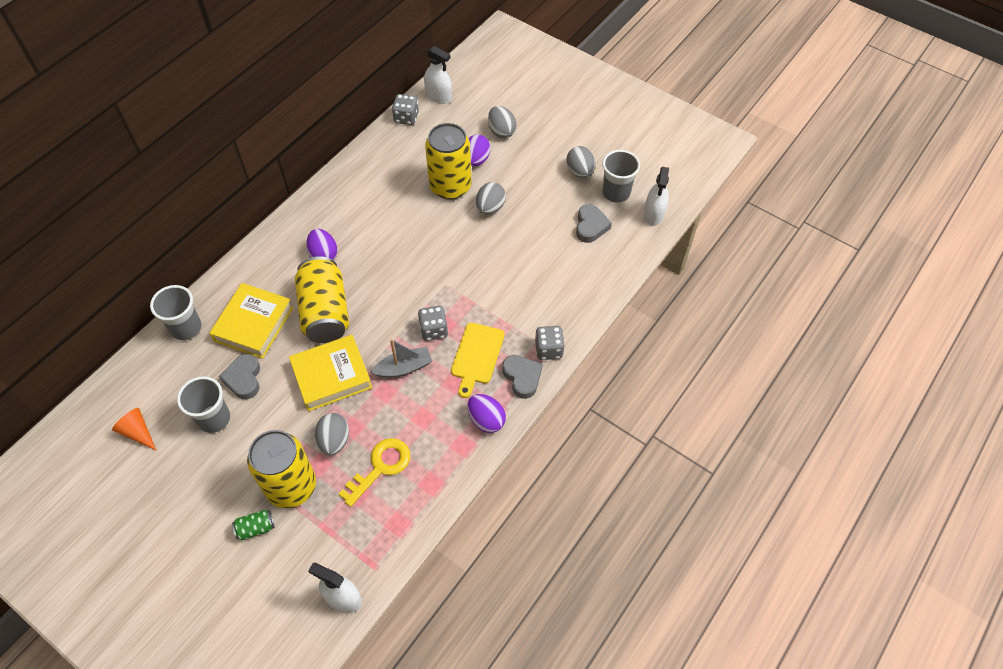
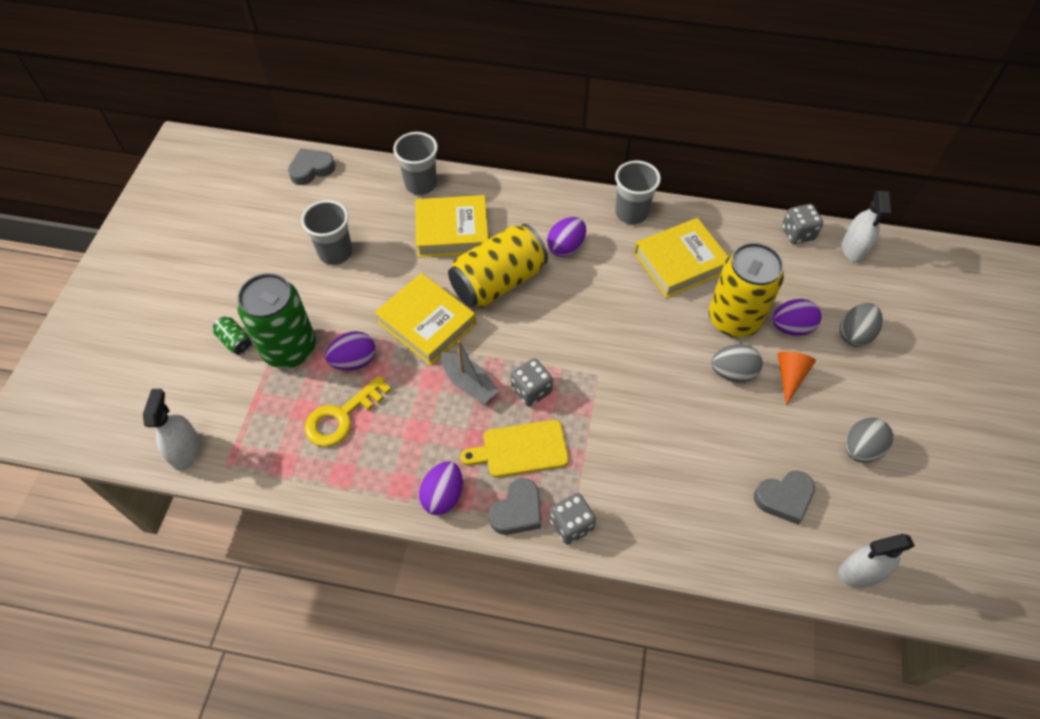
camera: 65 degrees right, 0 degrees up
orange cone [112,408,156,450] -> orange cone moved to [778,351,816,406]
grey heart [219,354,260,399] -> grey heart moved to [288,148,336,185]
yellow can [247,430,316,508] -> green can [237,273,316,368]
grey egg [315,413,349,456] -> purple egg [325,331,376,370]
yellow key [339,438,410,507] -> yellow key turned 120 degrees clockwise [304,375,391,447]
grey cup [602,150,640,203] -> grey cup moved to [615,161,661,224]
none -> yellow book [634,218,728,298]

